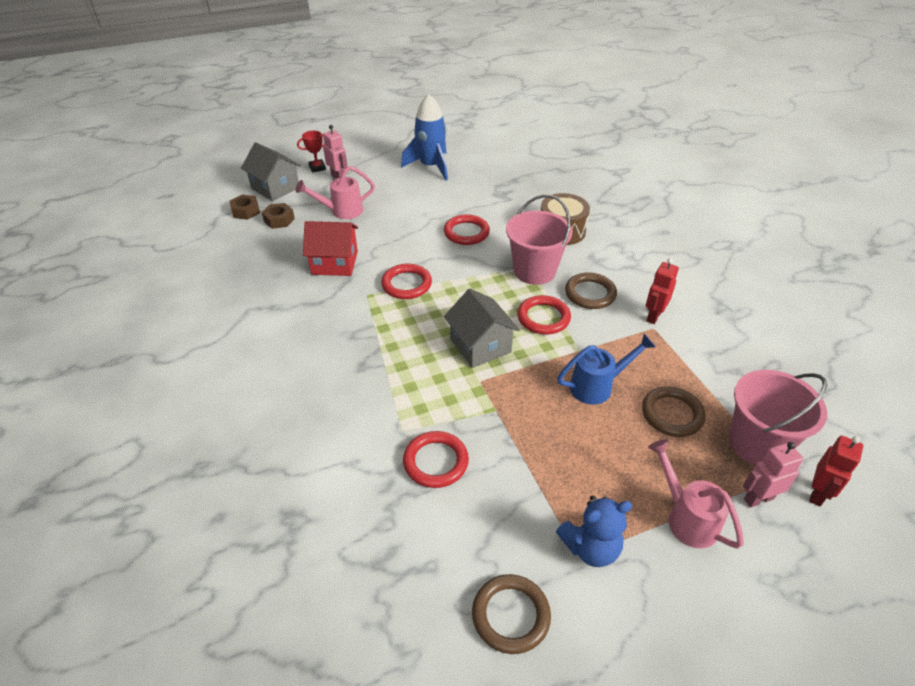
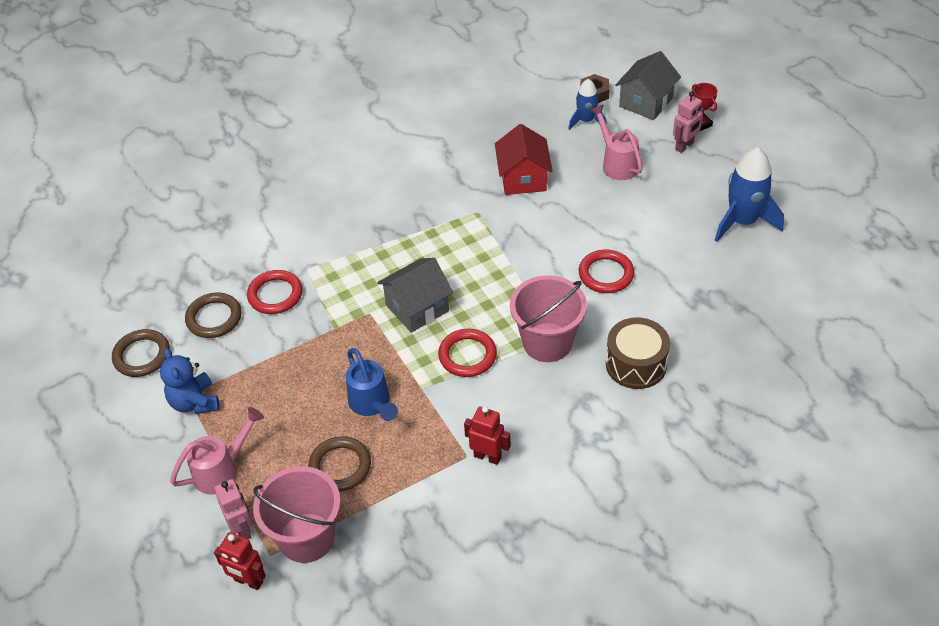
camera: 85 degrees right, 5 degrees up
brown nut [262,203,295,229] -> blue rocket [569,79,606,130]
red ring [381,264,432,299] -> none
brown ring [565,272,617,309] -> brown ring moved to [185,293,241,338]

